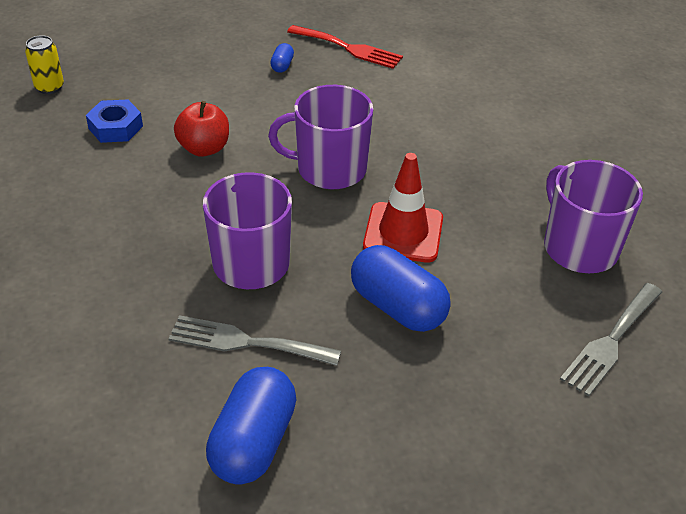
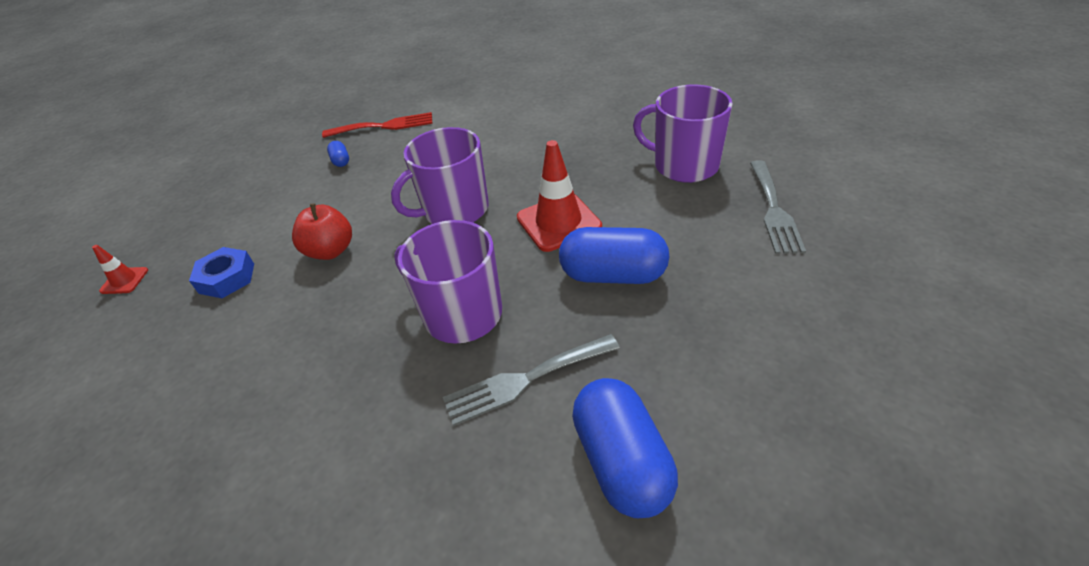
camera: 30 degrees left, 0 degrees up
yellow can [25,35,64,94] -> red traffic cone [92,245,148,294]

